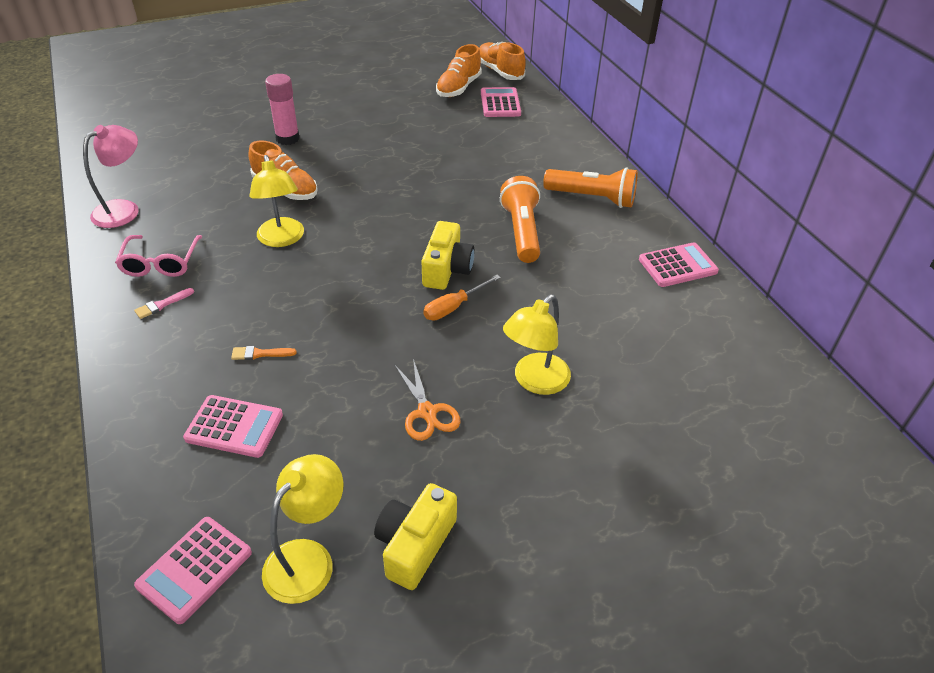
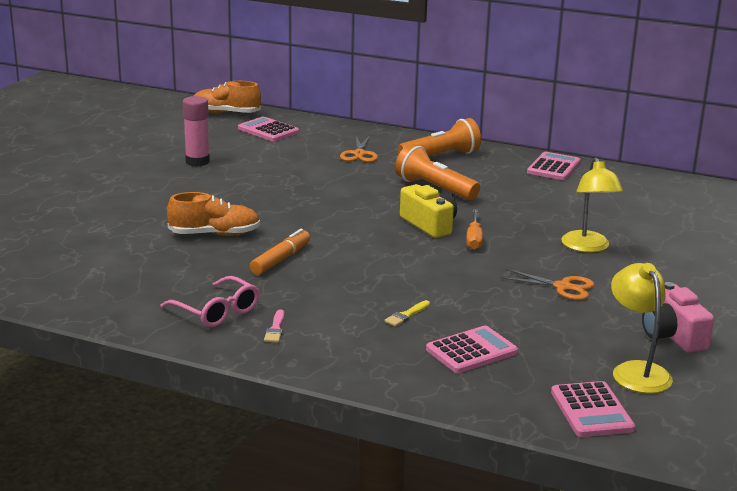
camera: 45 degrees left, 20 degrees down
pink lamp [83,125,139,228] -> none
orange brush [231,346,297,360] -> yellow brush [384,300,430,327]
yellow lamp [249,155,304,247] -> orange marker [250,229,310,275]
pink glue stick [265,74,300,145] -> pink glue stick moved to [182,96,210,166]
yellow camera [374,483,457,590] -> pink camera [642,282,714,353]
orange shoe [436,44,482,97] -> none
none -> orange scissors [340,136,378,162]

